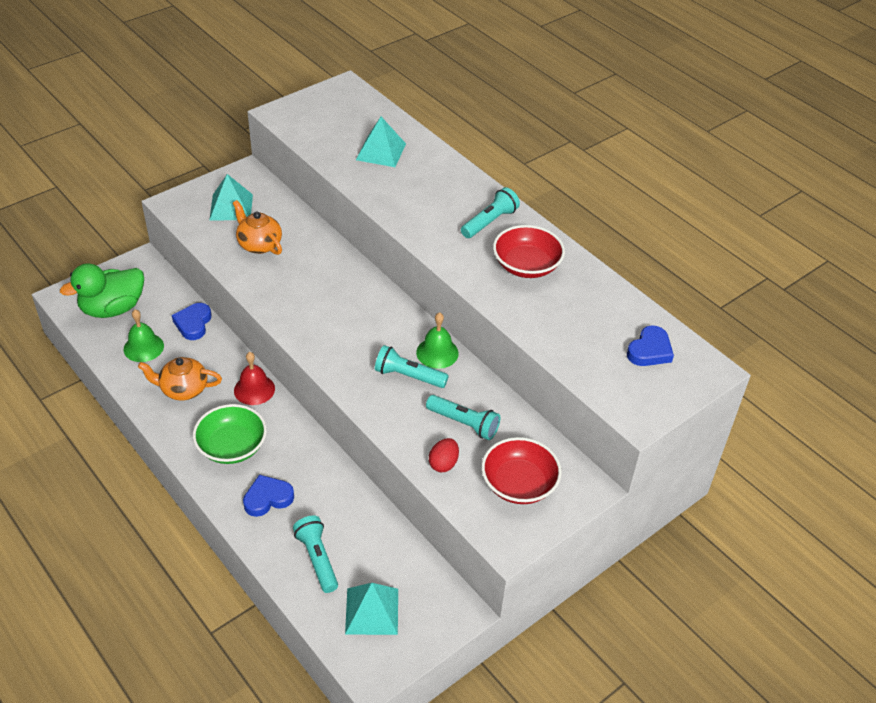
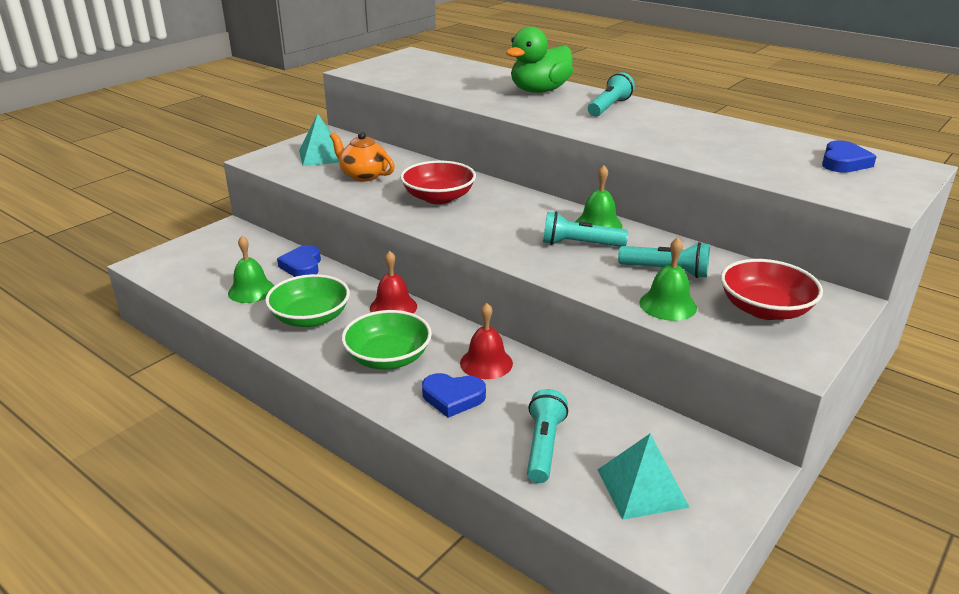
camera: 10 degrees left, 15 degrees down
green duck [60,263,144,318] -> green duck moved to [506,27,573,93]
orange teapot [138,357,222,401] -> green bowl [265,274,350,327]
blue heart [243,475,294,517] -> blue heart turned 135 degrees counterclockwise [422,373,486,418]
turquoise flashlight [293,516,338,593] -> turquoise flashlight turned 45 degrees clockwise [527,389,568,483]
turquoise pyramid [356,117,406,167] -> none
red egg [429,438,459,472] -> green bell [640,238,697,321]
red bowl [493,225,565,278] -> red bowl moved to [400,161,476,204]
none -> red bell [460,303,513,379]

